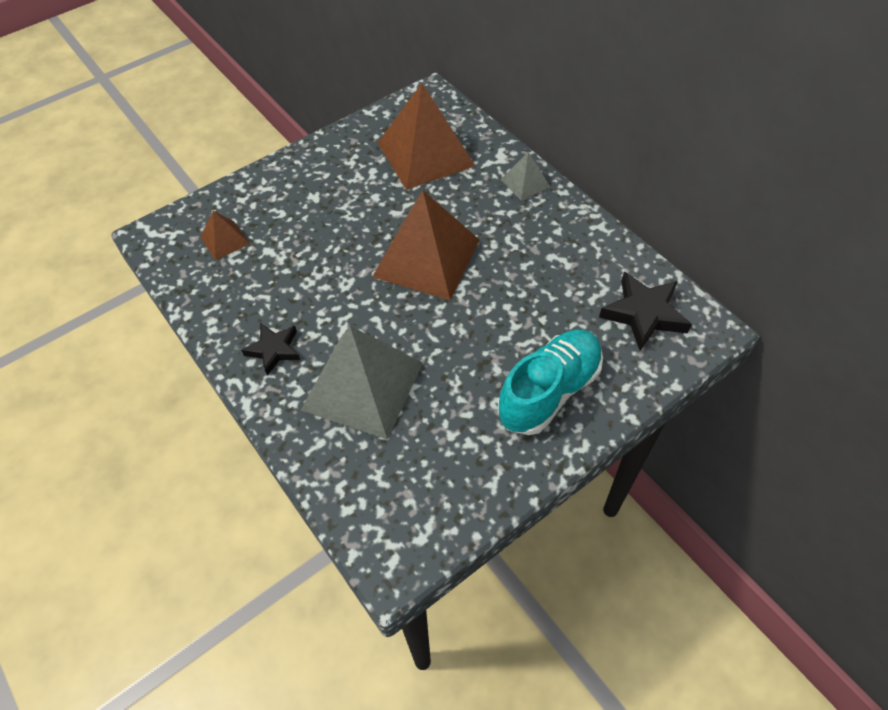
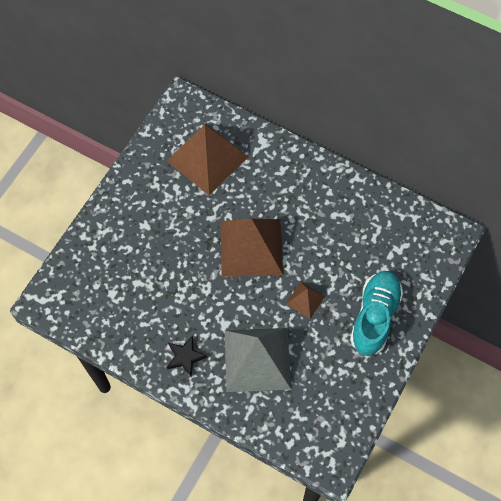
camera: 25 degrees left, 10 degrees up
brown pyramid [200,211,250,260] -> brown pyramid moved to [286,282,325,319]
grey pyramid [501,152,550,201] -> none
black star [599,272,692,351] -> none

